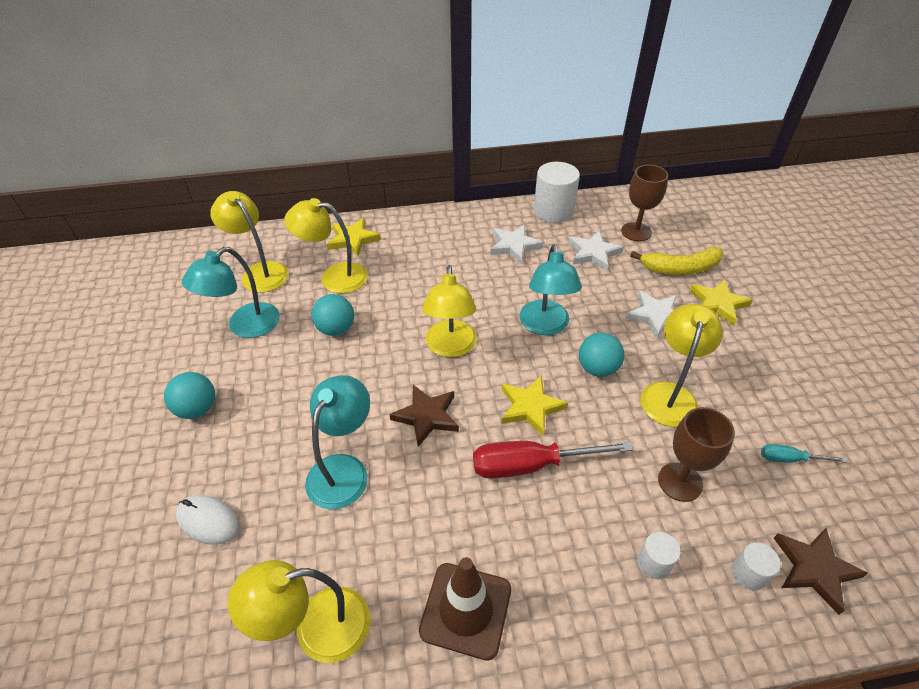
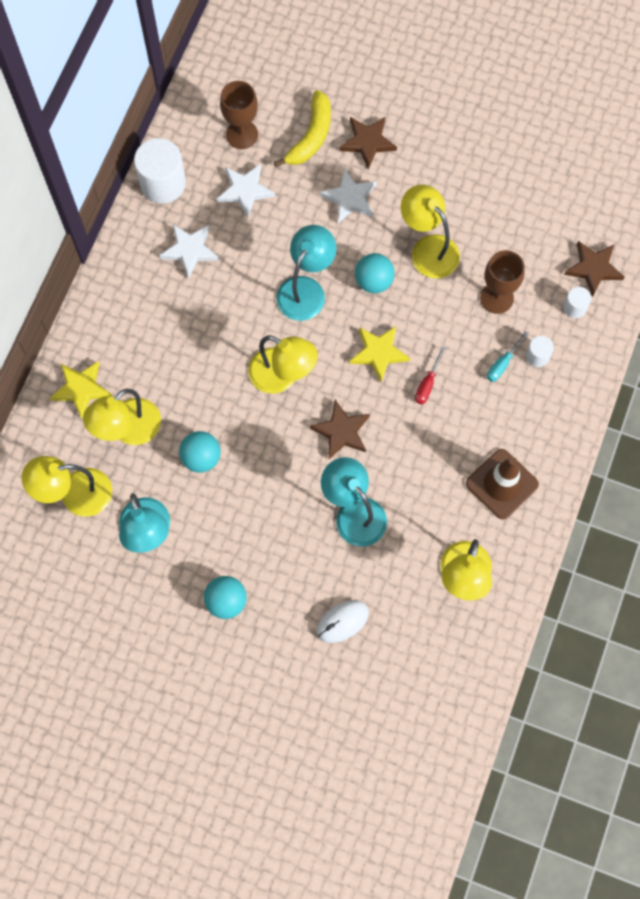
camera: 60 degrees left, 25 degrees up
red screwdriver [473,441,633,479] -> red screwdriver [415,346,445,404], size x0.50
turquoise lamp [520,244,582,335] -> turquoise lamp turned 90 degrees counterclockwise [276,225,337,321]
yellow star [689,279,753,326] -> brown star [339,117,397,169]
turquoise screwdriver [761,444,847,463] -> turquoise screwdriver moved to [487,331,529,382]

